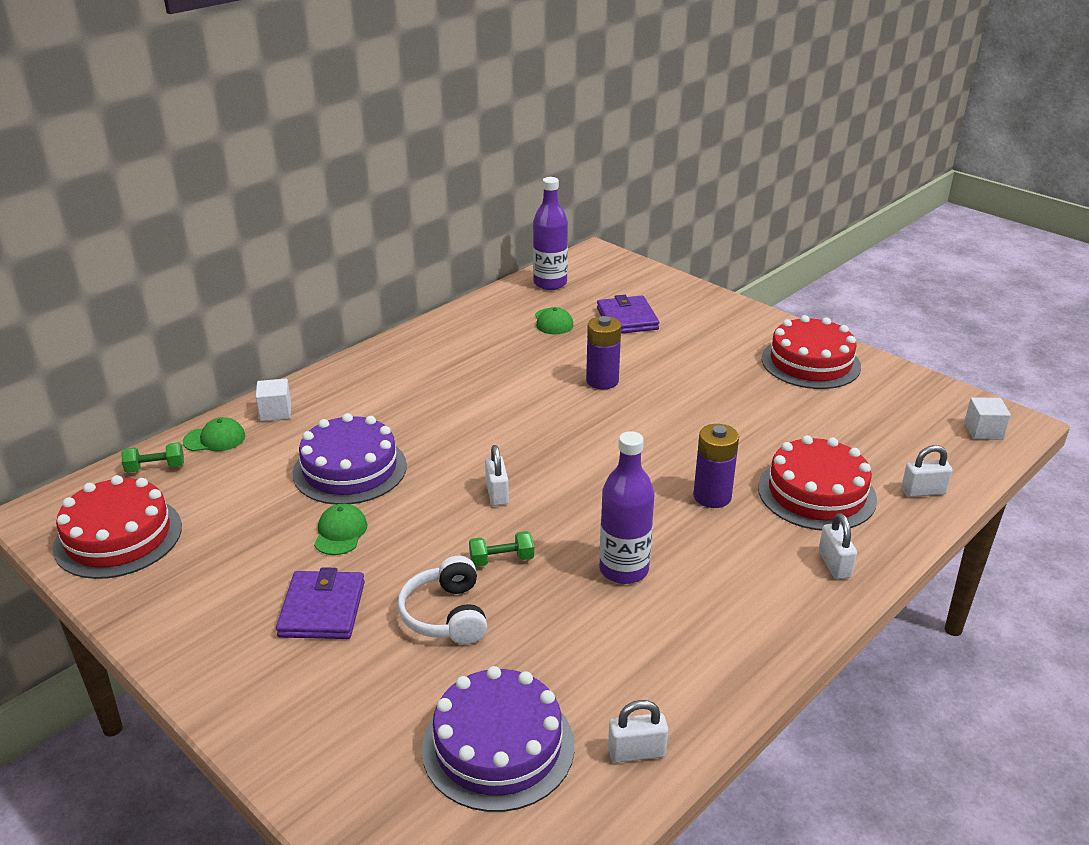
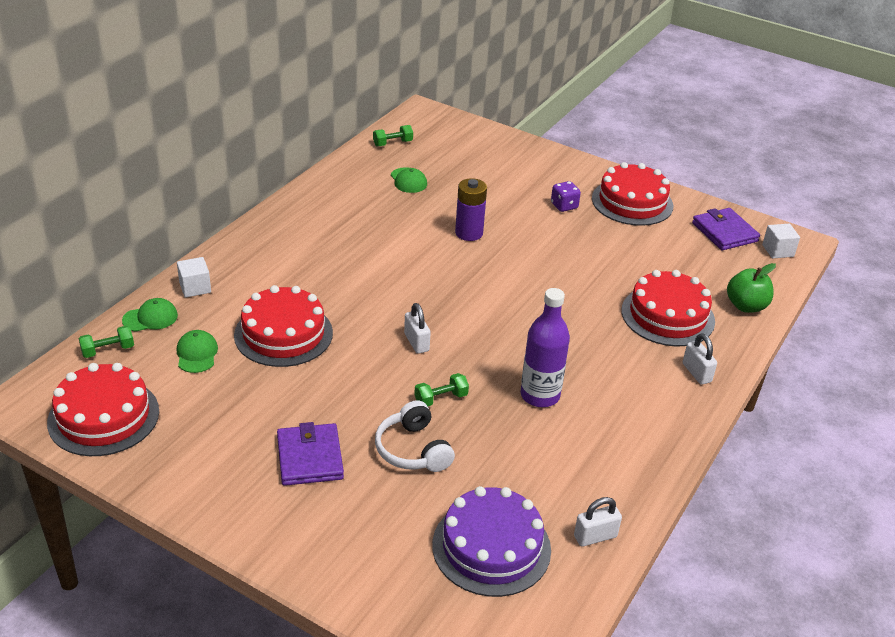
camera: 15 degrees left, 5 degrees up
purple cake [293,413,407,505] -> red cake [234,285,333,367]
green cap [314,504,368,555] -> green cap moved to [177,330,218,373]
purple bottle [533,177,568,290] -> green dumbbell [373,125,413,146]
purple wallet [597,295,659,334] -> purple wallet moved to [692,208,760,250]
purple battery [693,424,739,508] -> none
white padlock [902,445,953,497] -> green apple [727,263,776,313]
none -> purple dice [551,181,581,212]

